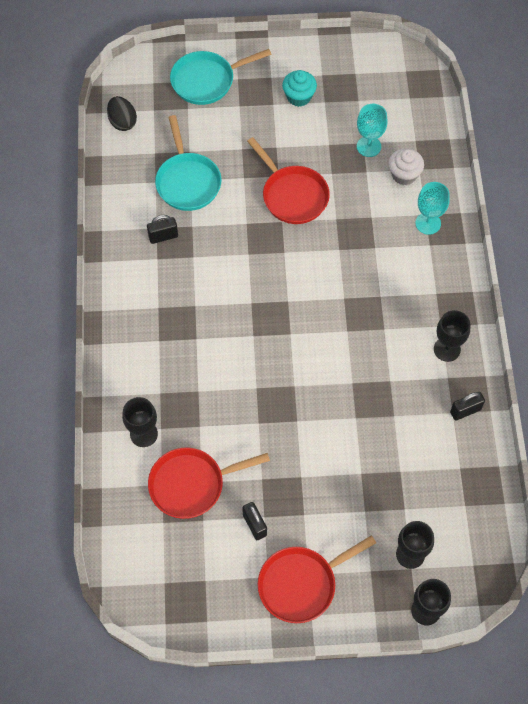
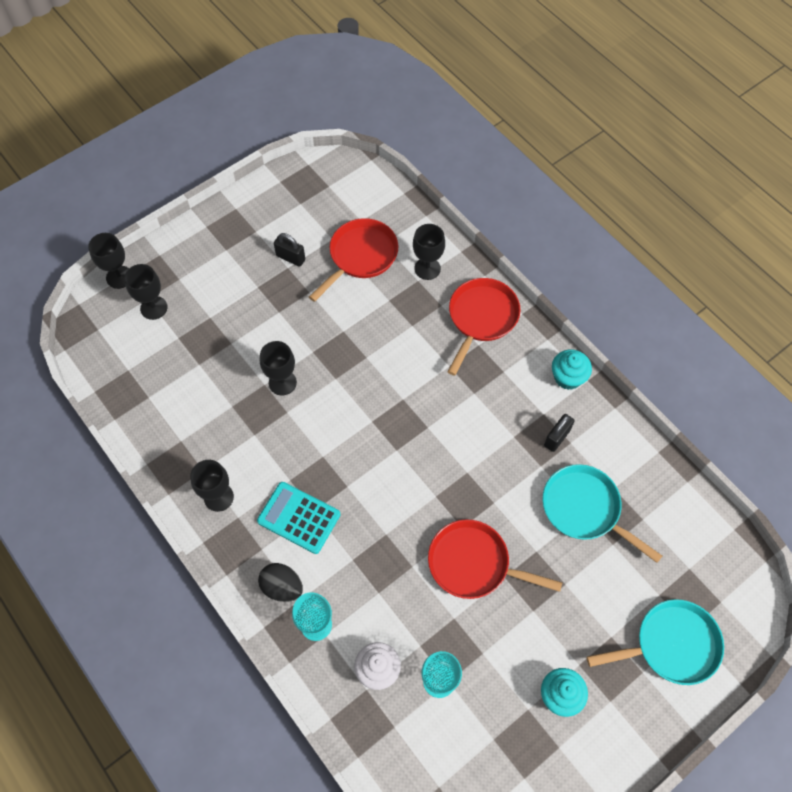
camera: 145 degrees right, 0 degrees up
black egg [107,96,137,131] -> black egg moved to [258,563,303,602]
turquoise pan [170,49,272,105] -> turquoise pan turned 45 degrees clockwise [587,599,724,685]
red pan [258,535,376,623] -> red pan moved to [448,278,520,376]
black padlock [450,392,485,421] -> none
none -> turquoise calculator [257,482,340,554]
none -> black goblet [260,341,297,395]
none -> turquoise cupcake [552,350,592,390]

